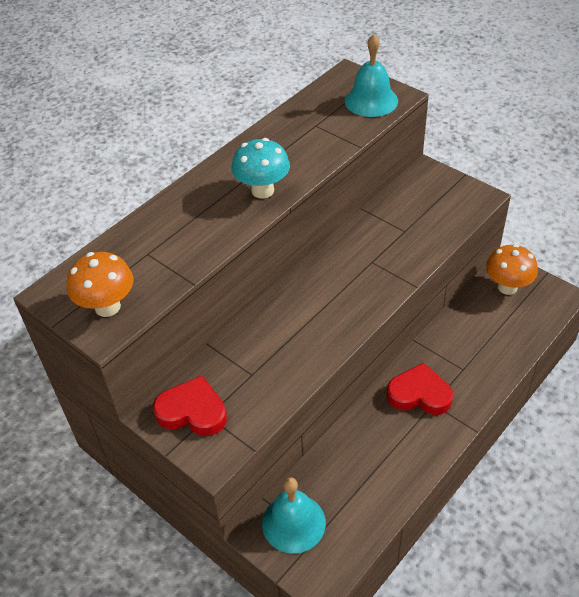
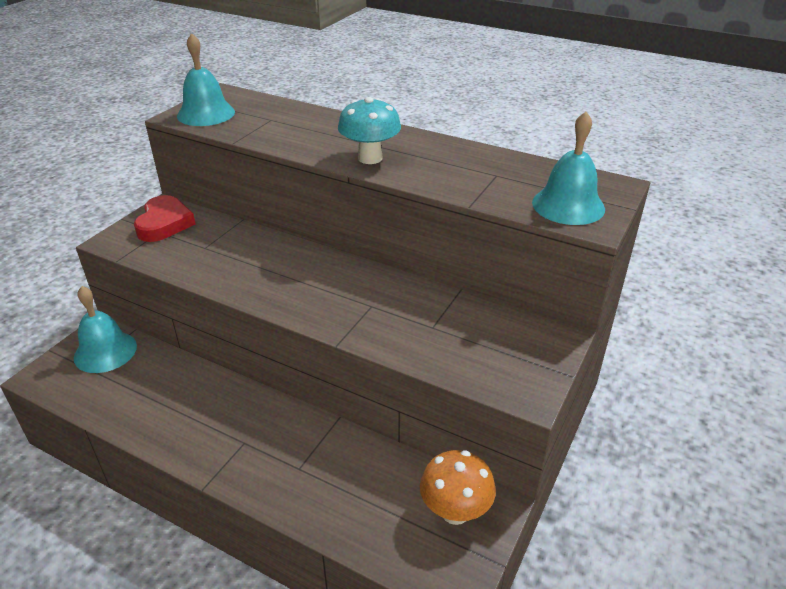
camera: 75 degrees right, 10 degrees down
orange mushroom [67,252,133,317] -> turquoise bell [177,33,235,126]
red heart [387,362,453,415] -> none

